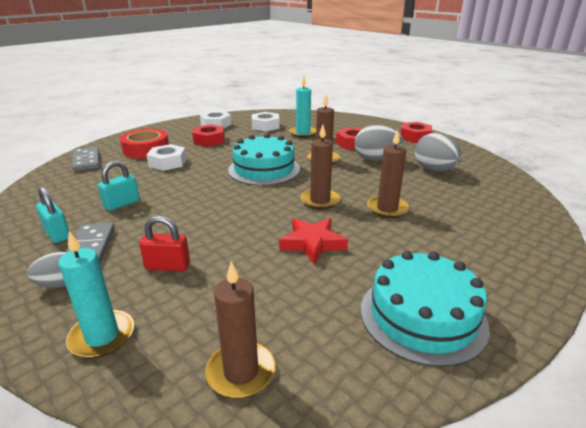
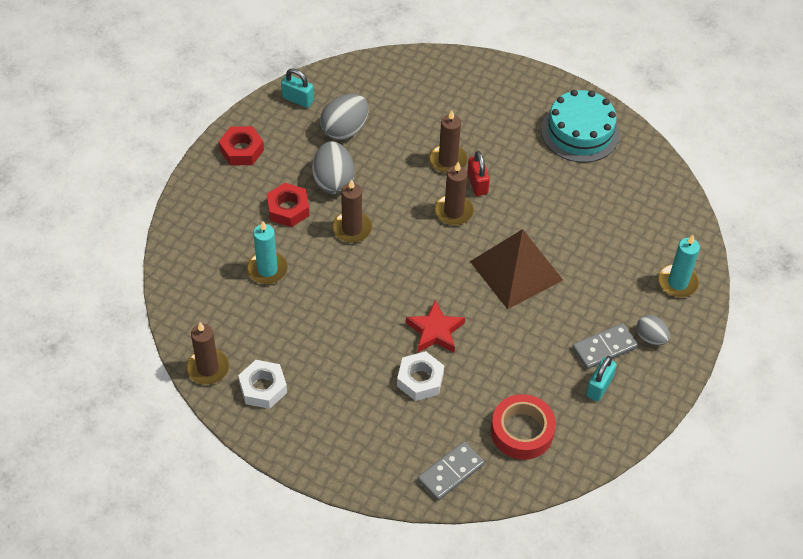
camera: 110 degrees left, 25 degrees up
turquoise padlock [98,161,140,211] -> turquoise padlock moved to [281,68,314,108]
red tape [120,129,169,159] -> red tape moved to [491,394,556,460]
red padlock [139,216,190,271] -> red padlock moved to [467,151,490,196]
red nut [192,124,225,147] -> none
brown candle [205,261,276,398] -> brown candle moved to [186,322,229,385]
turquoise cake [228,134,300,186] -> none
white nut [252,112,280,131] -> none
red star [279,218,348,265] -> red star moved to [406,300,465,353]
none -> brown pyramid [470,229,563,309]

